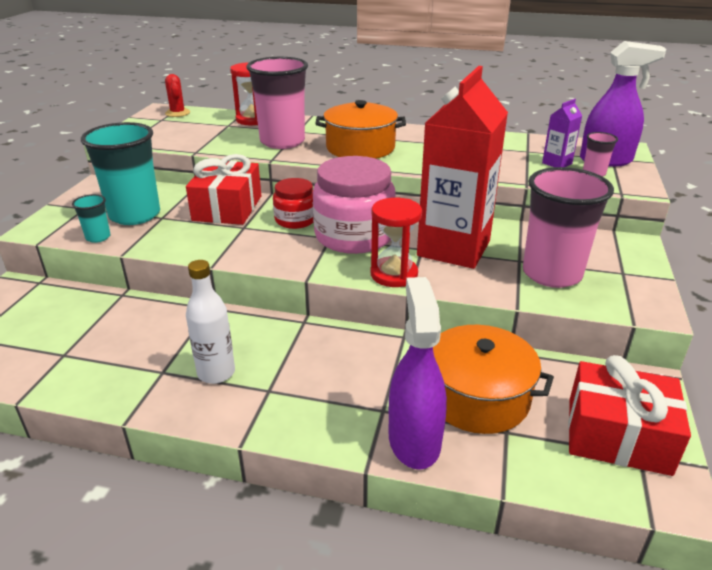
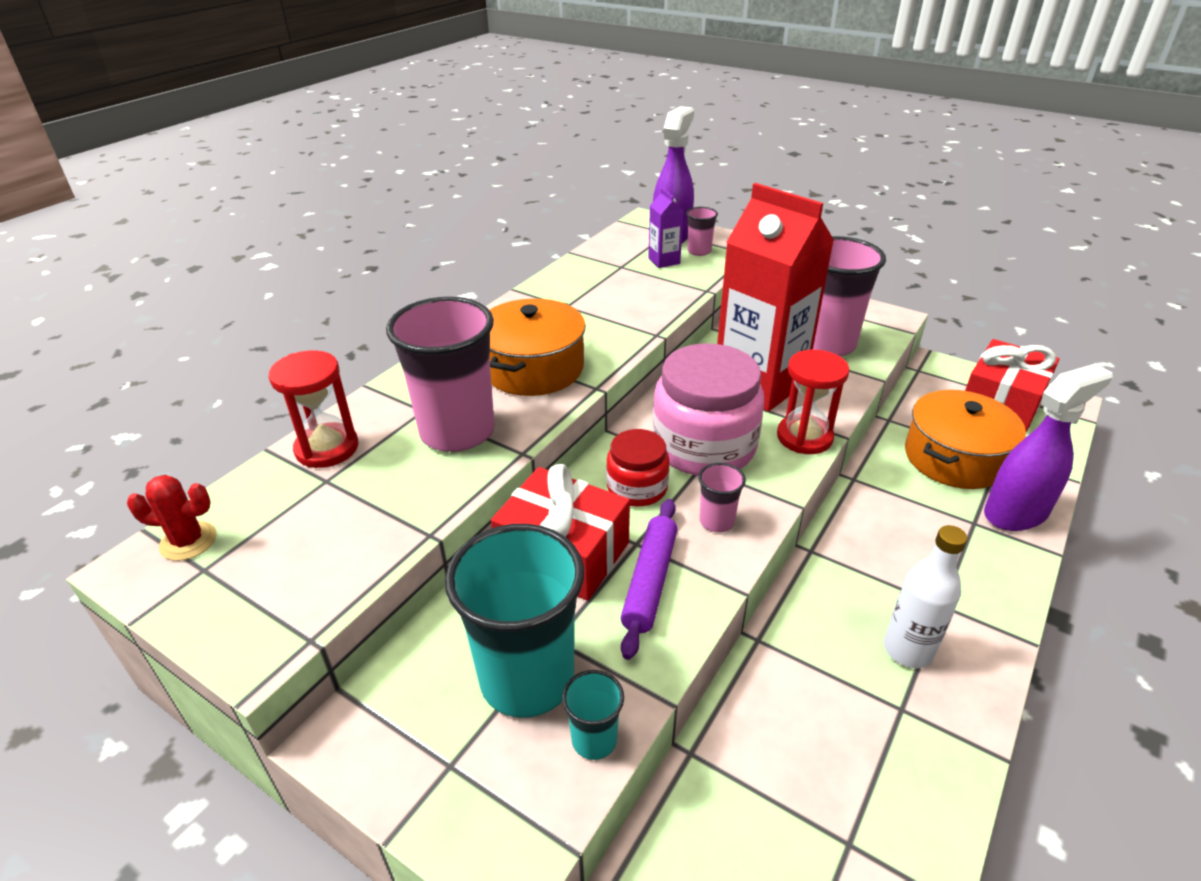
camera: 70 degrees left, 5 degrees up
purple spray bottle [389,277,447,470] -> purple spray bottle turned 135 degrees clockwise [984,364,1113,531]
none -> purple rolling pin [621,499,677,660]
none -> pink cup [699,463,746,532]

